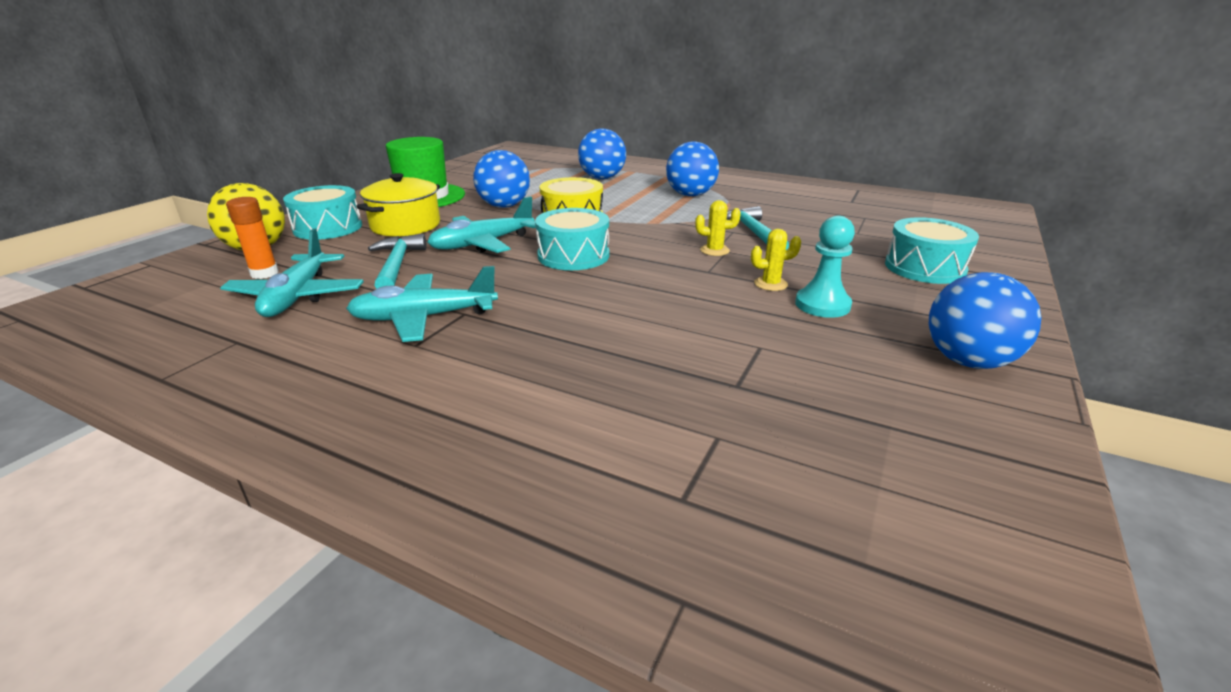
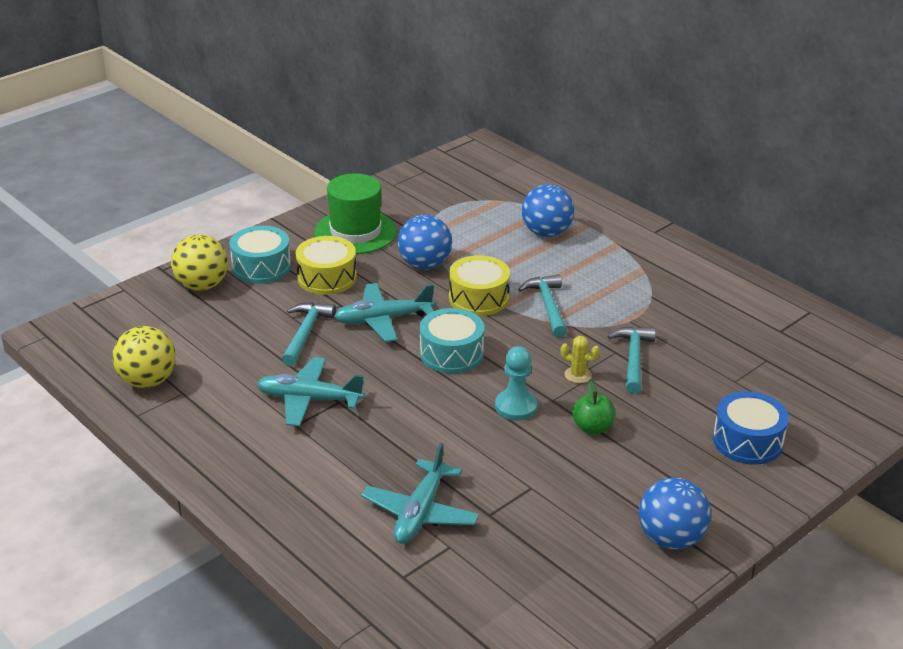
camera: 20 degrees right, 5 degrees up
turquoise plane [220,228,364,317] -> turquoise plane moved to [361,443,479,544]
orange glue stick [226,197,279,279] -> none
yellow pot [356,173,440,236] -> yellow drum [296,236,357,295]
blue ball [666,142,719,196] -> none
yellow cactus [751,229,801,291] -> green apple [572,381,615,434]
turquoise pawn [795,216,855,318] -> turquoise pawn moved to [495,346,537,421]
turquoise drum [885,217,979,284] -> blue drum [713,391,789,465]
none -> yellow ball [113,326,176,388]
none -> turquoise hammer [518,275,567,337]

